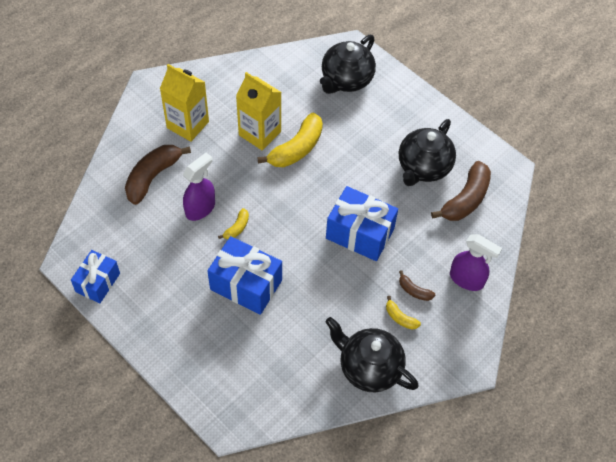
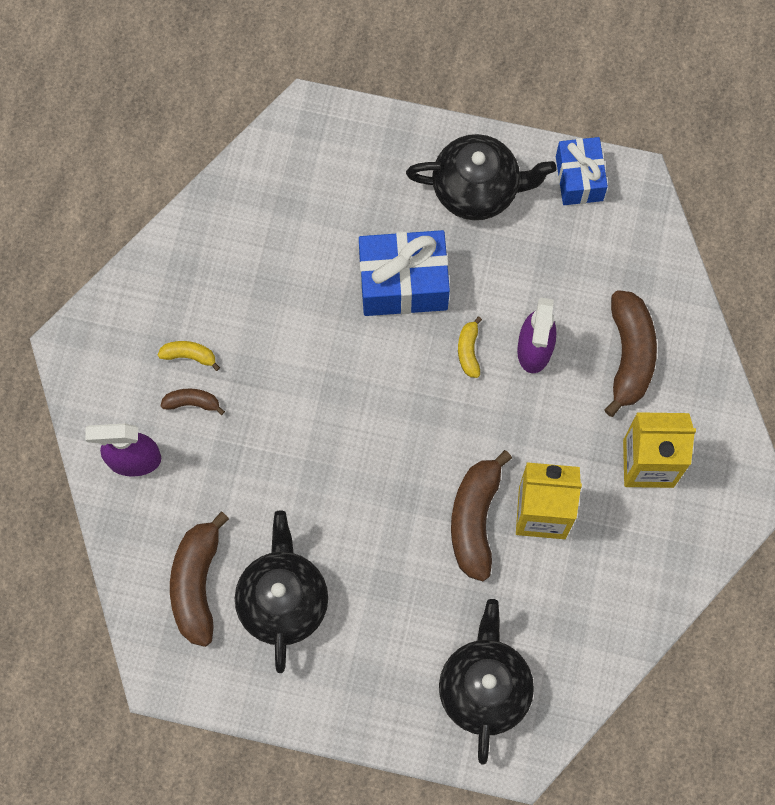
camera: 150 degrees right, 15 degrees up
yellow banana [257,113,323,167] -> brown banana [451,450,512,581]
blue gift [326,186,398,261] -> none
black teapot [326,317,419,392] -> black teapot moved to [406,134,556,220]

